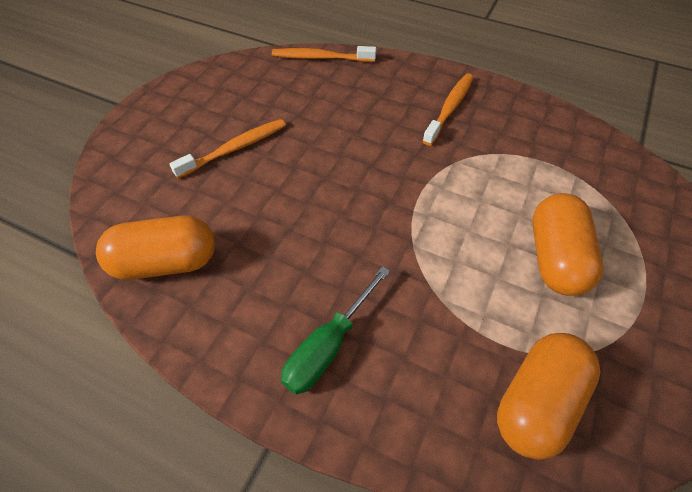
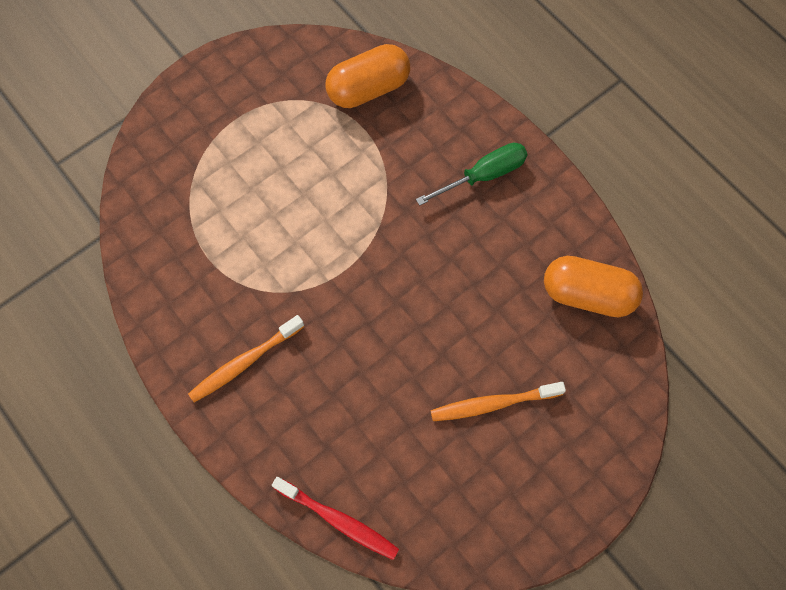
camera: 155 degrees left, 15 degrees up
orange toothbrush [272,46,376,62] -> red toothbrush [272,477,399,560]
orange capsule [532,193,603,296] -> none

